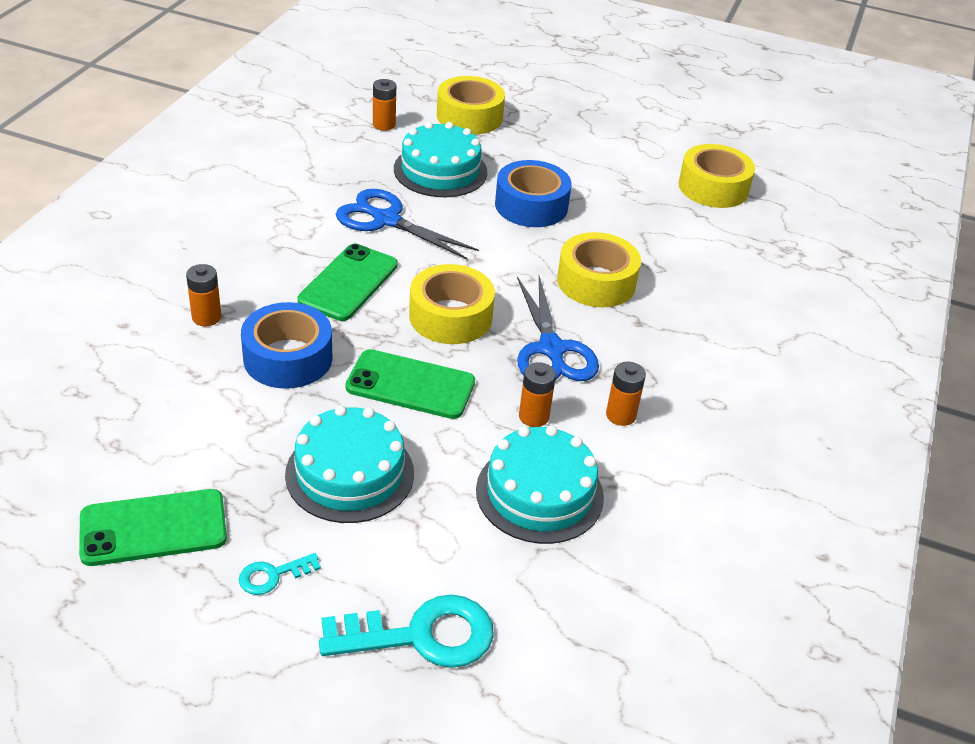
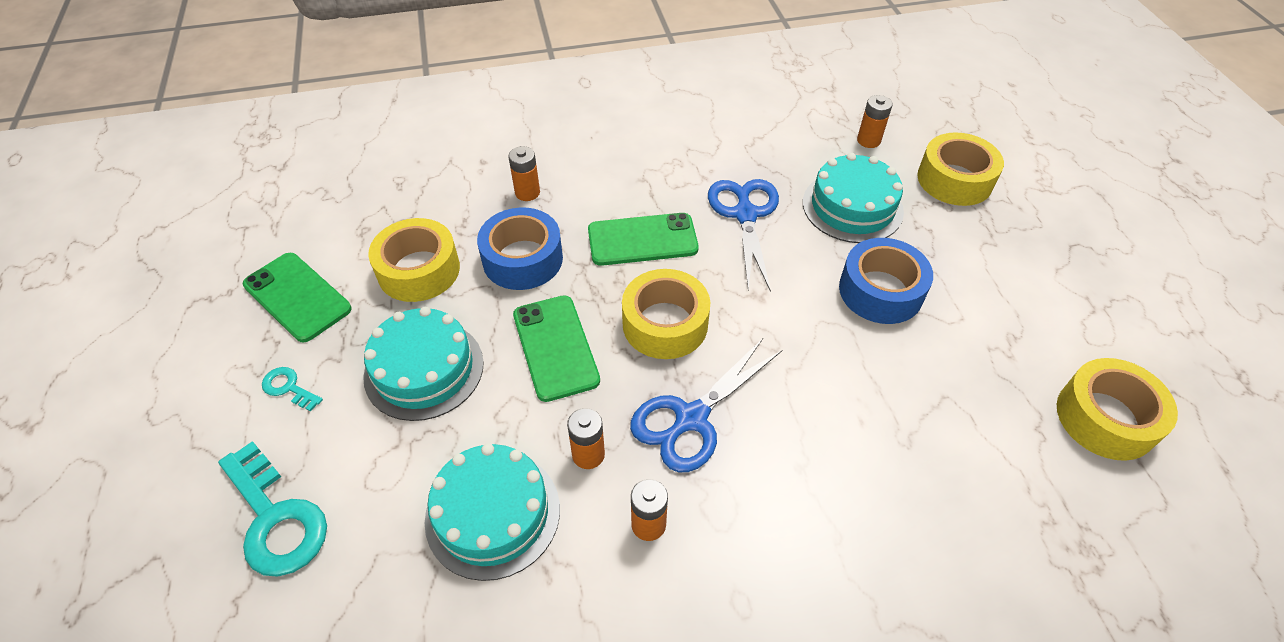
camera: 60 degrees right, 10 degrees up
yellow tape [557,232,641,307] -> yellow tape moved to [368,218,460,302]

